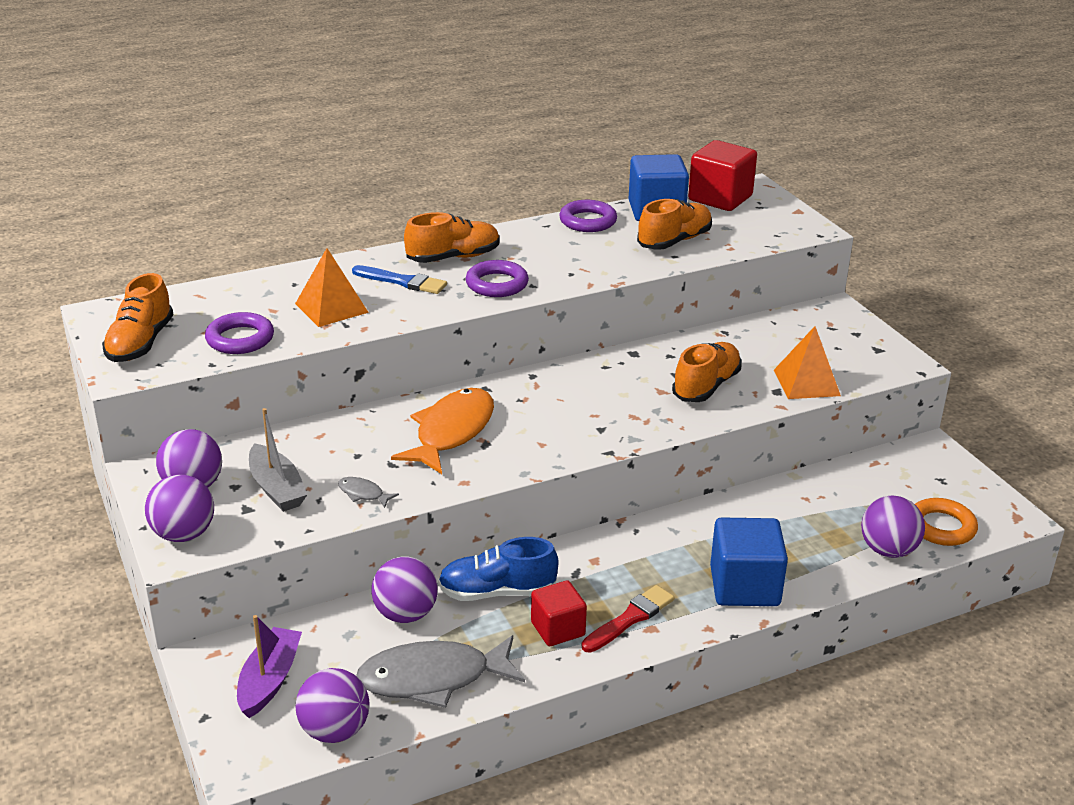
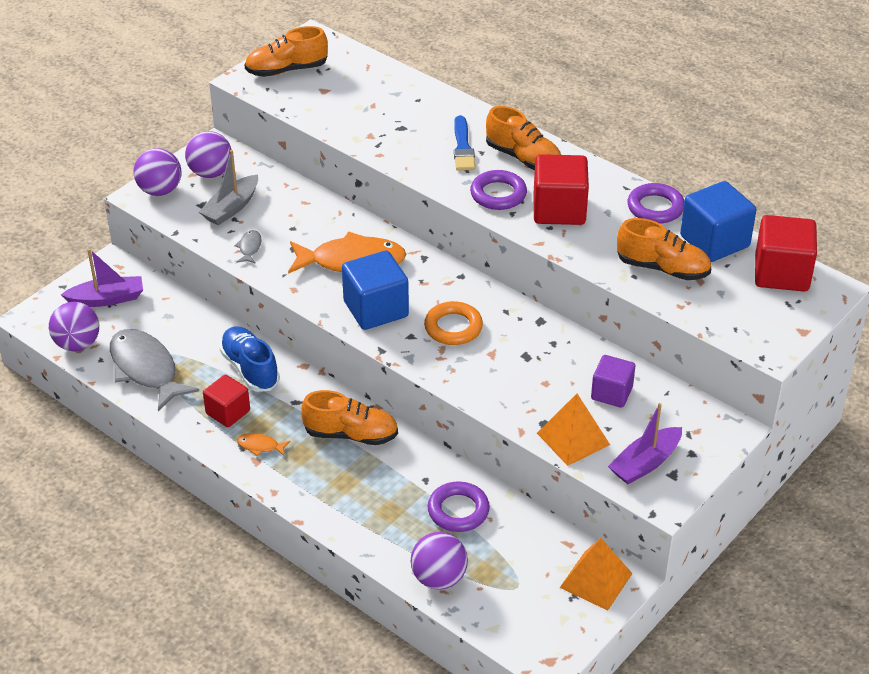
camera: 65 degrees right, 10 degrees up
purple ring [205,312,274,354] -> purple ring moved to [428,481,490,532]
orange pyramid [295,248,369,327] -> orange pyramid moved to [560,538,633,611]
purple ball [371,556,438,623] -> none
red brush [582,585,675,653] -> orange fish [237,433,290,456]
orange shoe [672,342,742,402] -> orange shoe moved to [301,390,398,445]
blue cube [710,517,788,606] -> blue cube moved to [342,250,409,330]
orange ring [915,498,978,546] -> orange ring moved to [424,301,483,345]
none -> red cube [534,154,589,225]
none -> purple cube [591,355,635,408]
none -> purple boat [608,403,682,484]

